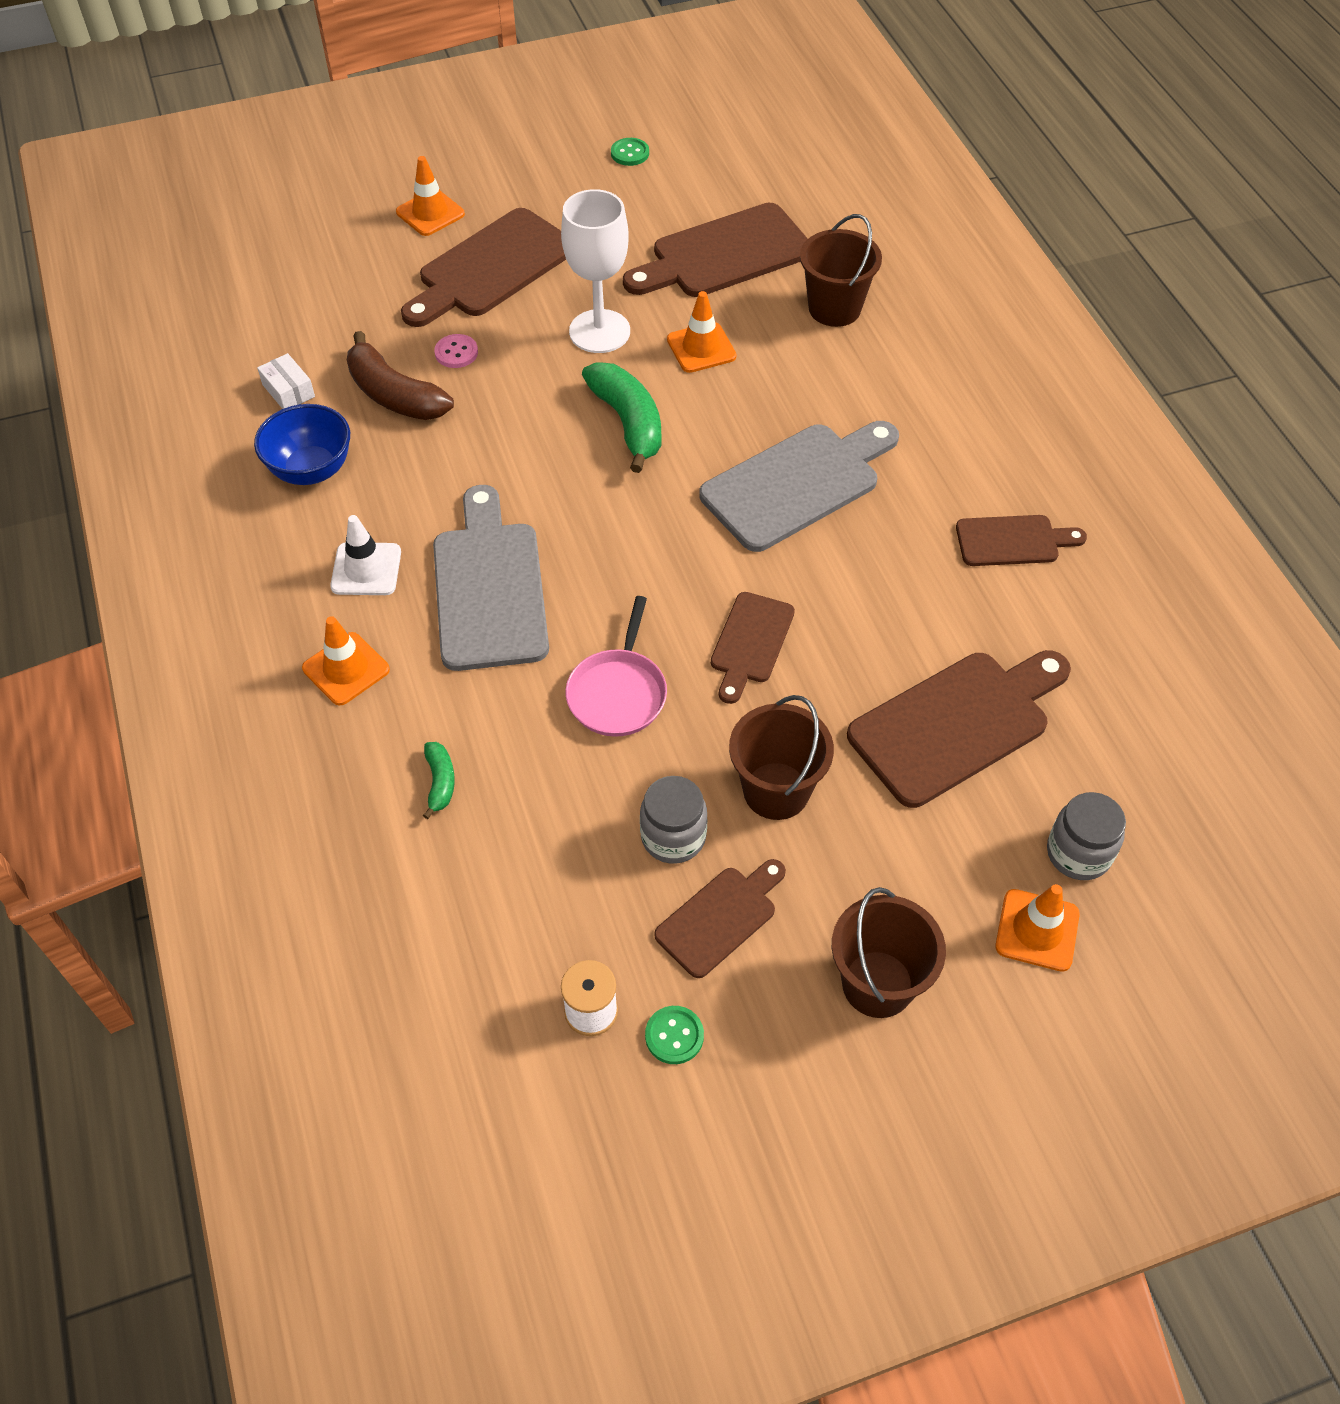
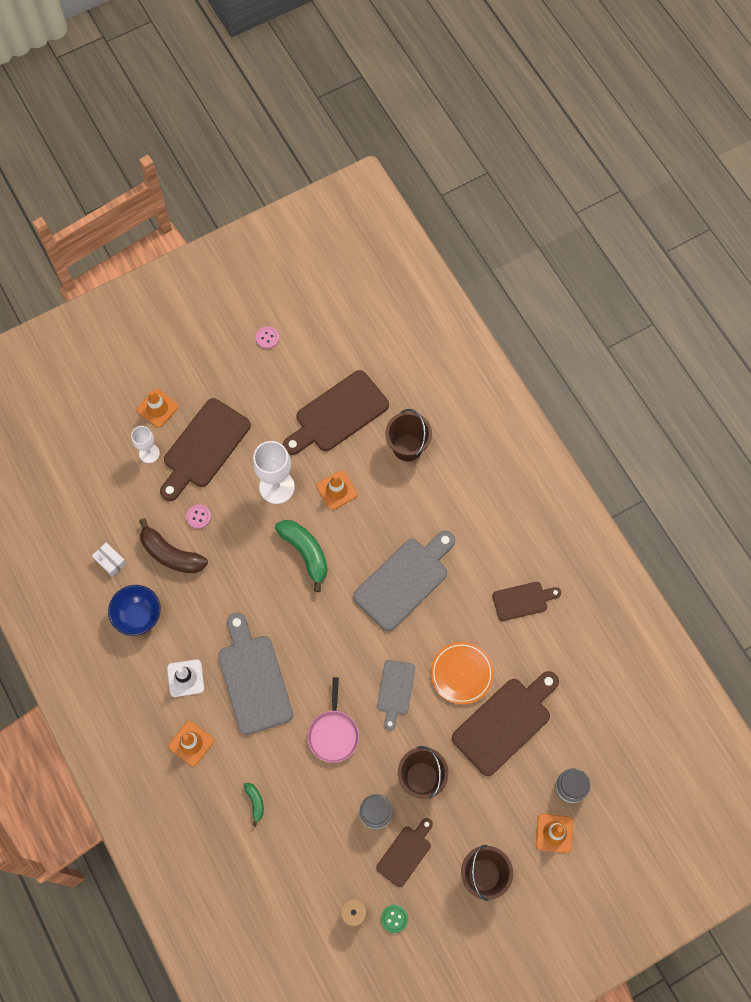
camera: 10 degrees left, 15 degrees up
green button [611,138,649,166] -> pink button [256,326,279,349]
brown cutting board [711,592,795,704] -> grey cutting board [377,660,415,730]
none -> white goblet [131,426,160,463]
none -> orange plate [431,642,494,704]

